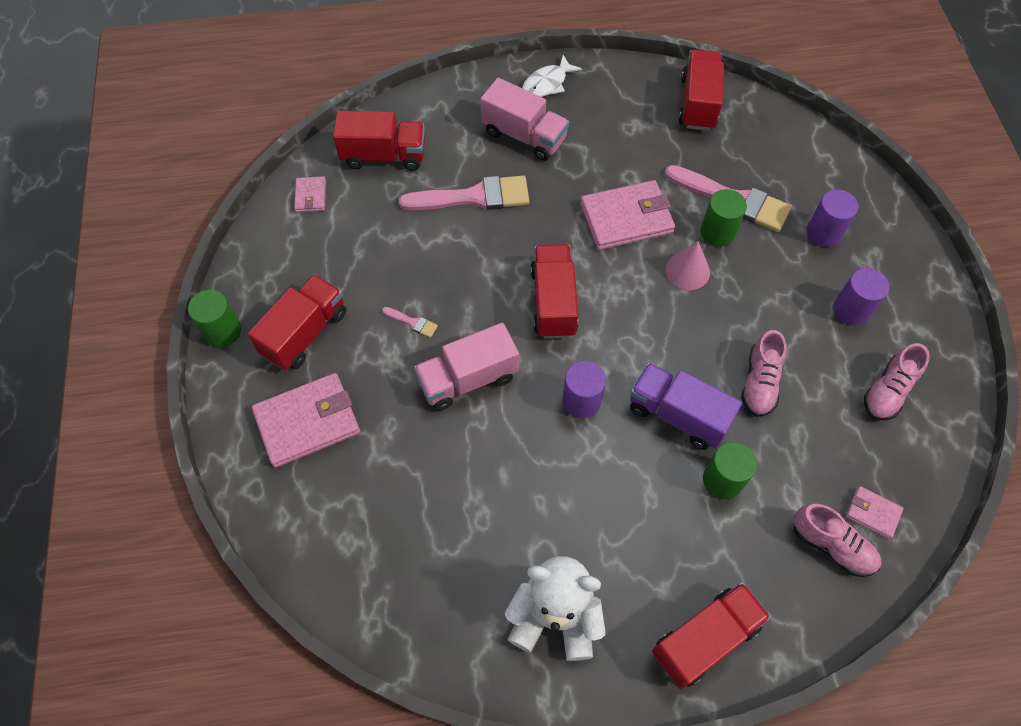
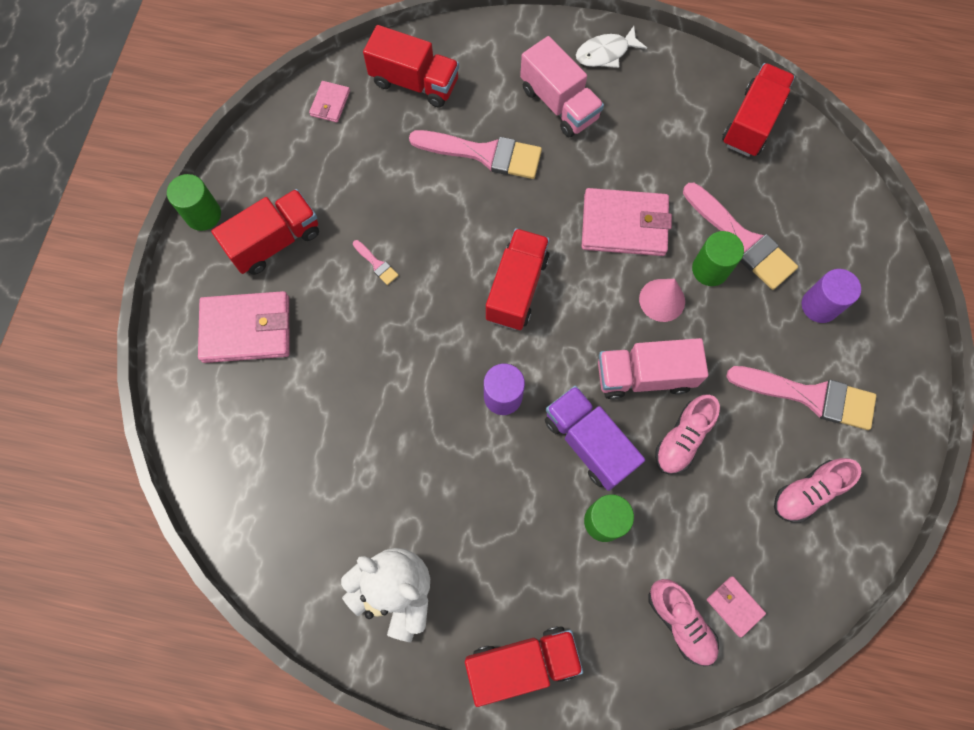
camera: 20 degrees right, 10 degrees up
pink truck [414,323,519,411] -> pink truck moved to [598,338,708,399]
purple cylinder [834,268,889,325] -> pink brush [726,366,876,430]

